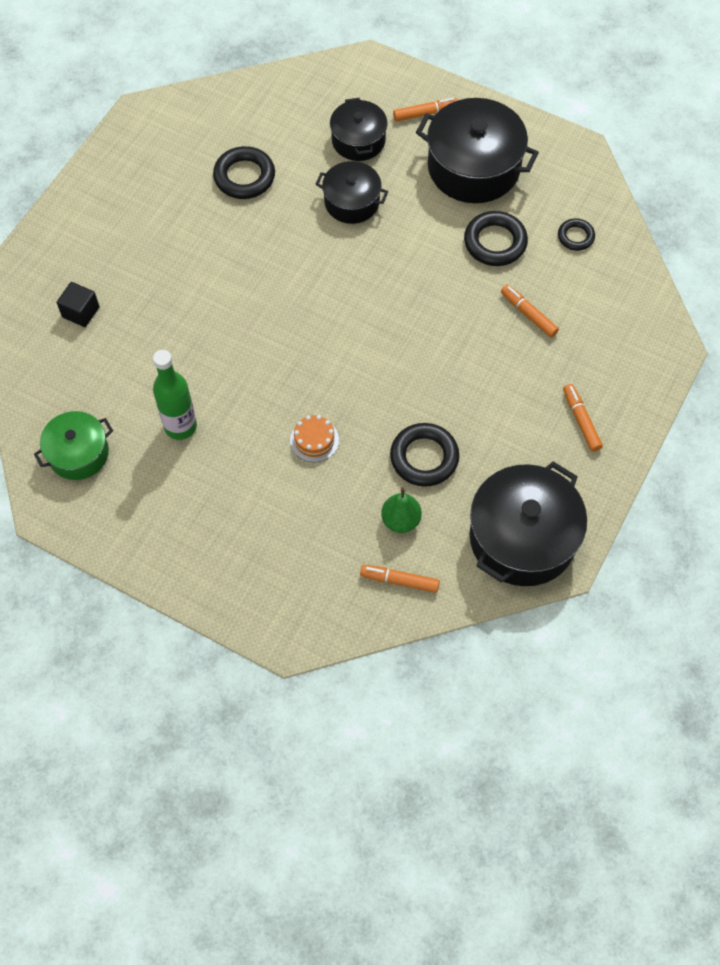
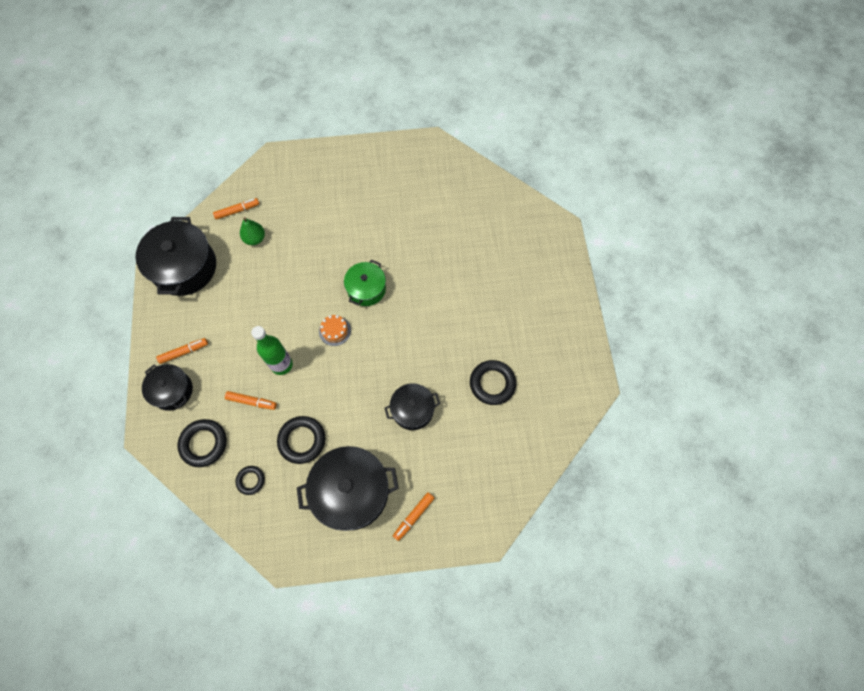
camera: 145 degrees right, 5 degrees up
green pot [34,411,113,480] -> green pot moved to [344,260,386,306]
black cube [57,282,99,327] -> none
green bottle [153,350,197,440] -> green bottle moved to [251,326,293,375]
orange cake [290,415,339,462] -> orange cake moved to [319,315,351,346]
black pot [330,98,388,161] -> black pot moved to [142,364,193,411]
black ring [390,423,459,487] -> black ring moved to [177,419,227,467]
orange marker [563,384,603,452] -> orange marker turned 60 degrees counterclockwise [156,338,208,364]

